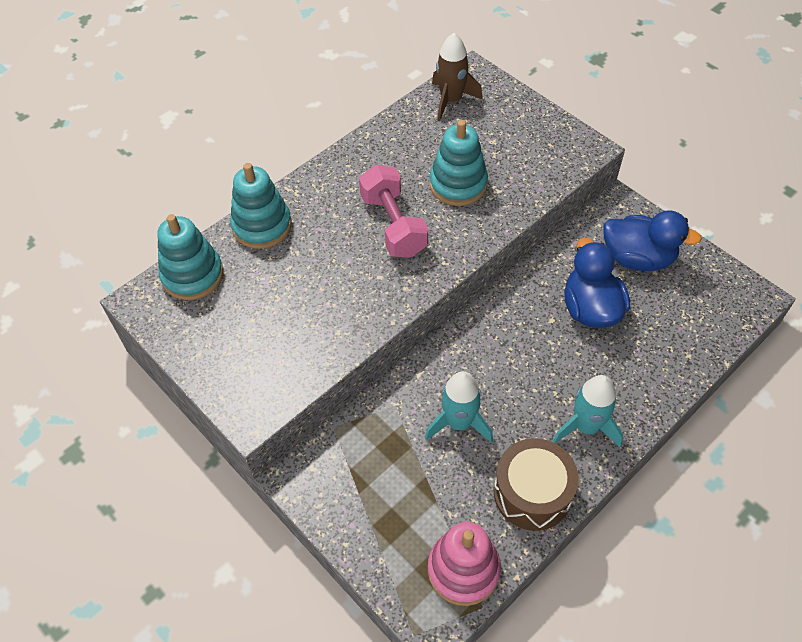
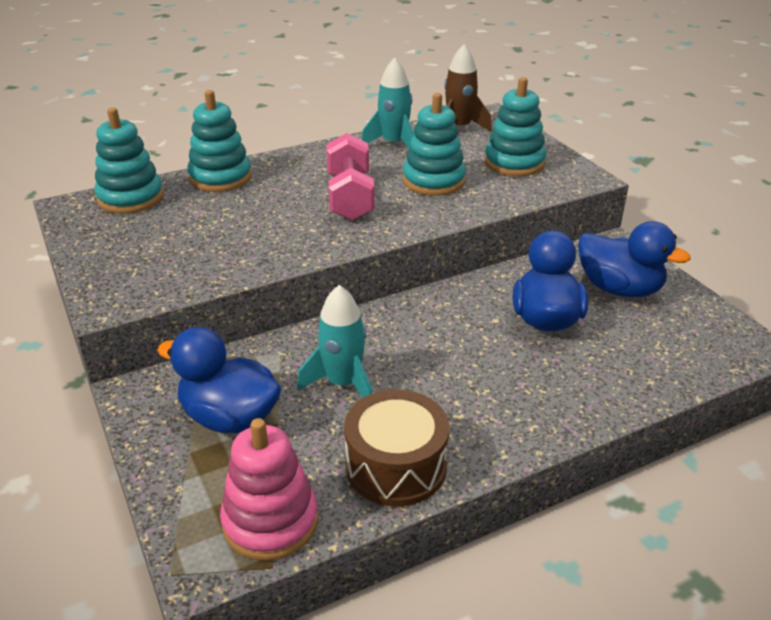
camera: 15 degrees right, 20 degrees down
turquoise rocket [553,375,623,448] -> turquoise rocket moved to [361,58,414,149]
none -> blue duck [157,327,281,433]
none -> turquoise stacking toy [484,77,546,176]

